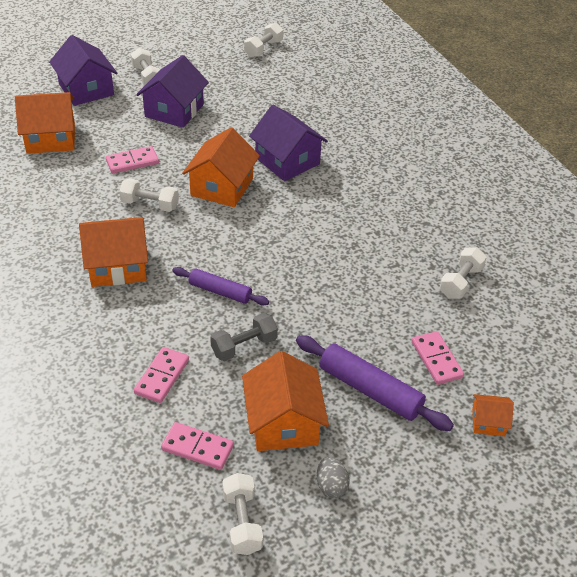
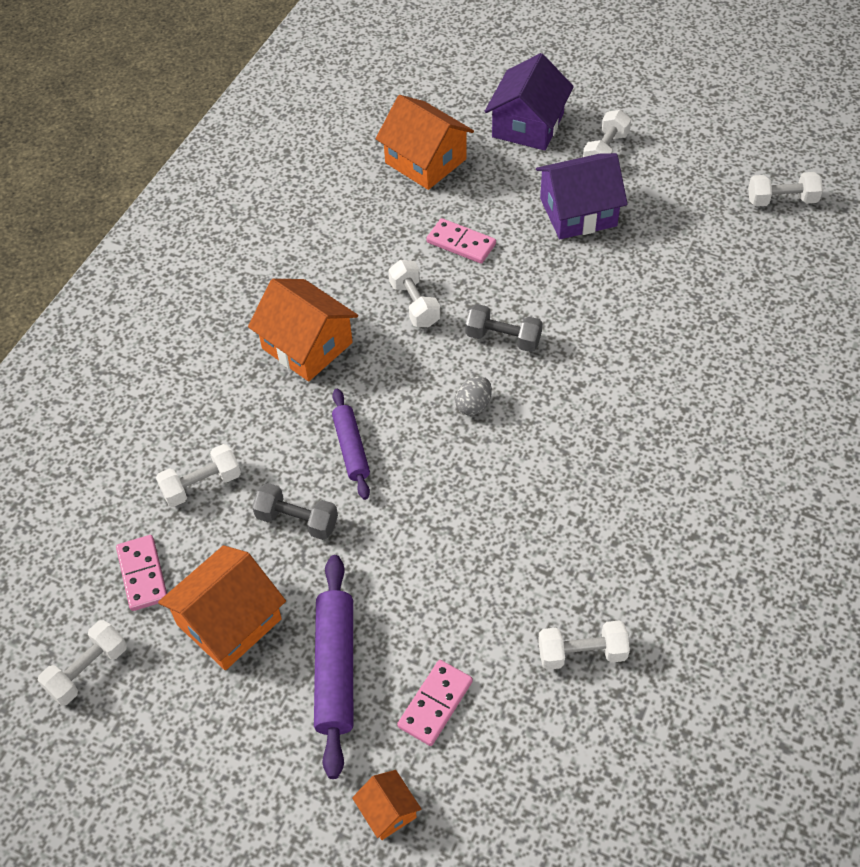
camera: 55 degrees right, 10 degrees up
pink domino [134,347,189,403] -> white dumbbell [156,444,241,507]
orange house [182,127,260,207] -> grey dumbbell [466,304,543,352]
purple house [249,105,328,181] -> none
grey egg [317,457,350,498] -> grey egg moved to [455,377,492,416]

